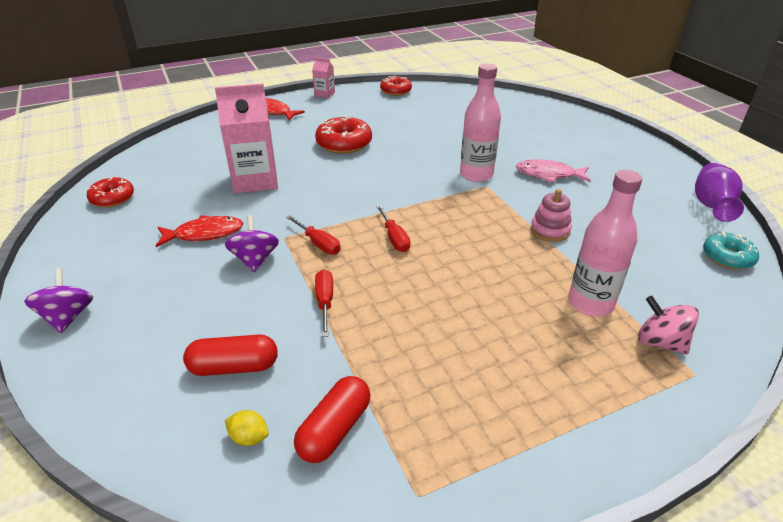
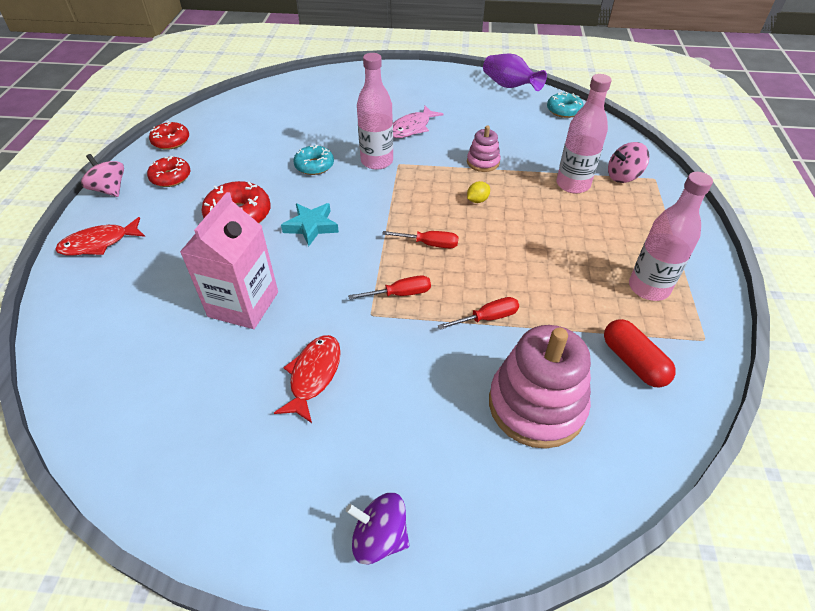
camera: 60 degrees left, 10 degrees up
red donut [87,176,134,208] -> red donut moved to [147,156,190,187]
red capsule [183,335,278,376] -> pink stacking toy [489,325,591,449]
purple spinning top [225,216,279,273] -> none
yellow lemon [225,410,269,446] -> yellow lemon moved to [467,181,490,203]
pink carton [312,57,335,98] -> pink spinning top [81,154,124,197]
red screwdriver [315,269,333,337] -> red screwdriver turned 135 degrees clockwise [438,297,519,330]
none -> turquoise star [281,203,339,246]
none -> turquoise donut [293,145,334,175]
none -> pink bottle [629,172,713,301]

